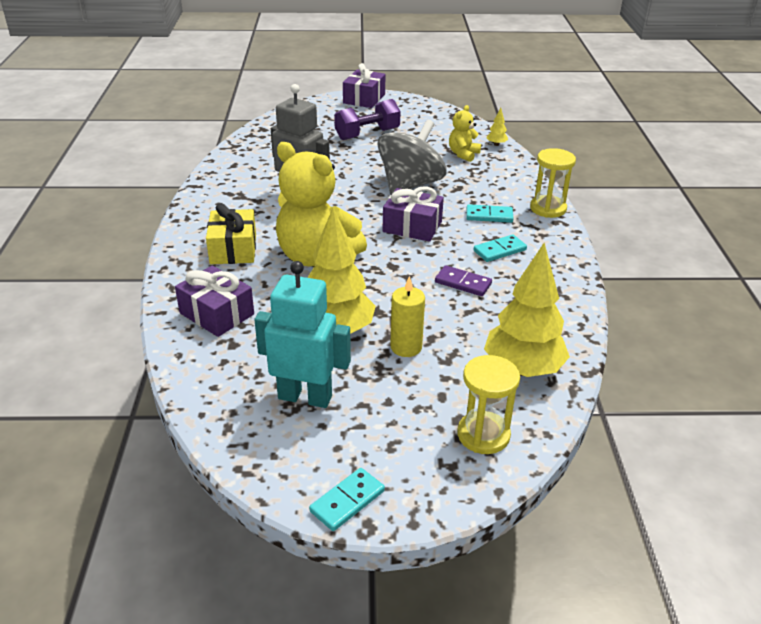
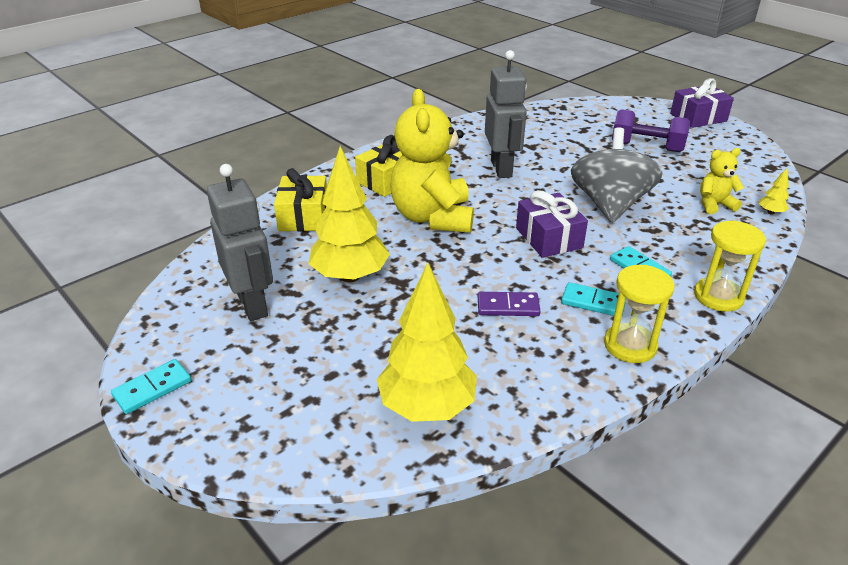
camera: 50 degrees right, 0 degrees up
purple gift [175,265,254,337] -> yellow gift [274,168,327,231]
turquoise robot [254,261,351,408] -> grey robot [207,164,273,321]
turquoise domino [309,468,385,531] -> turquoise domino turned 45 degrees counterclockwise [111,359,191,414]
grey spinning top [377,119,447,195] -> grey spinning top turned 75 degrees counterclockwise [571,127,663,223]
yellow candle [390,276,425,357] -> none
purple domino [435,265,492,296] -> purple domino turned 75 degrees counterclockwise [478,292,541,316]
yellow hourglass [457,355,520,454] -> yellow hourglass moved to [604,265,675,363]

